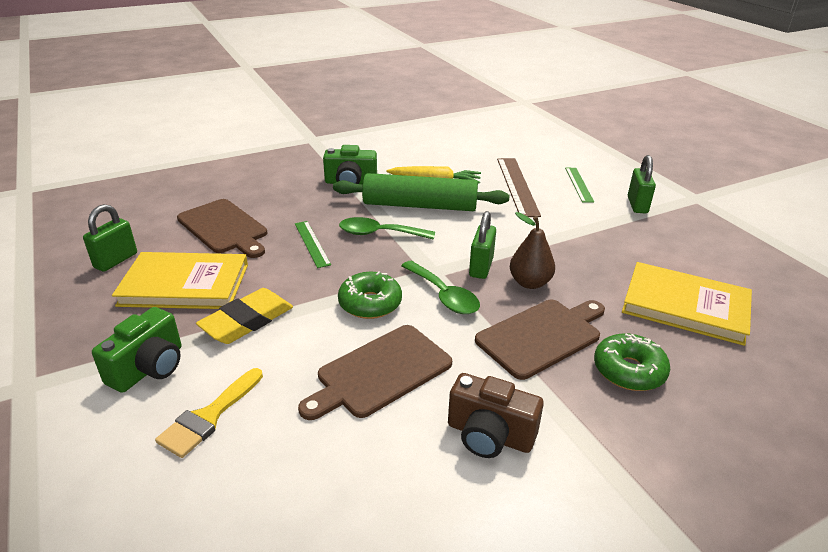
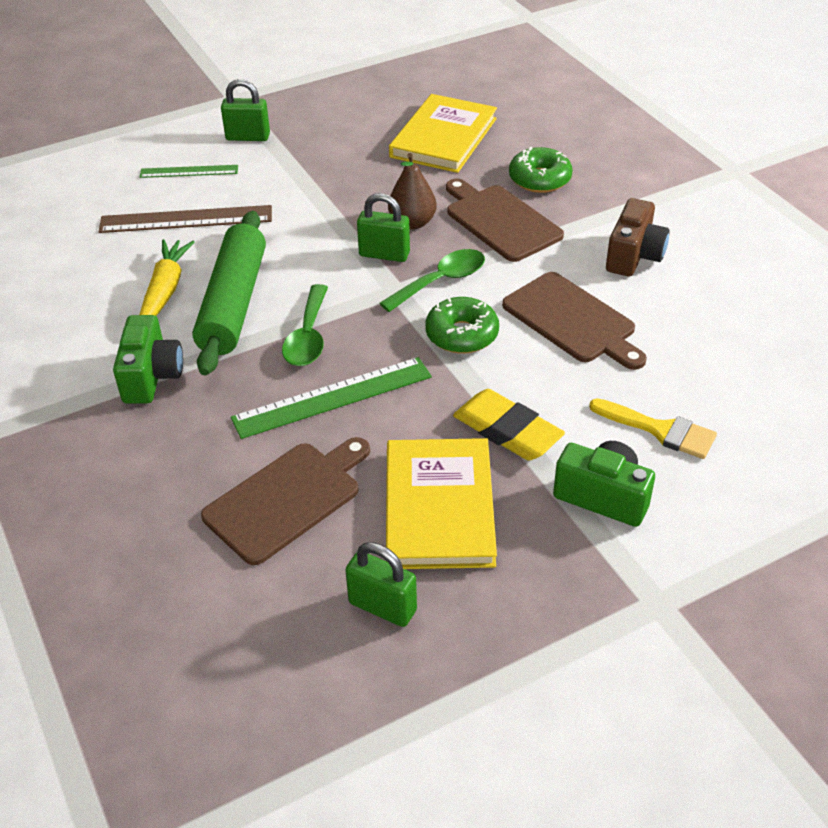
camera: 90 degrees left, 10 degrees up
green ruler [295,221,331,268] -> green ruler [231,357,432,439], size x1.66

